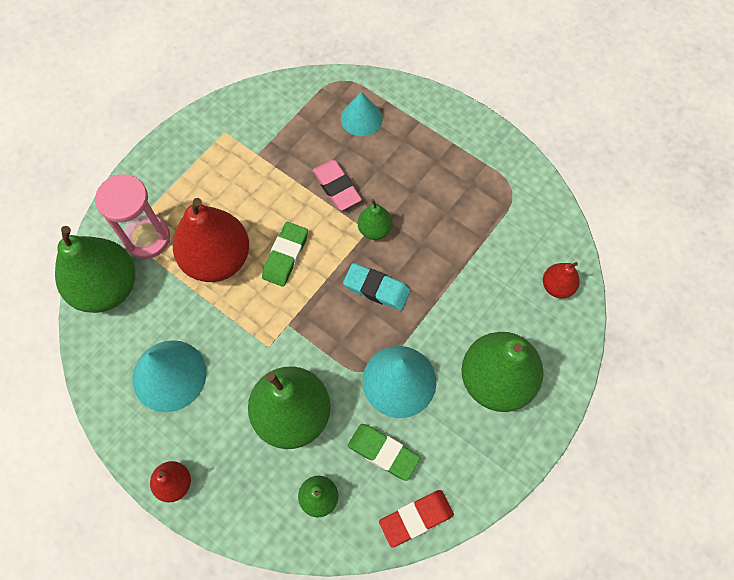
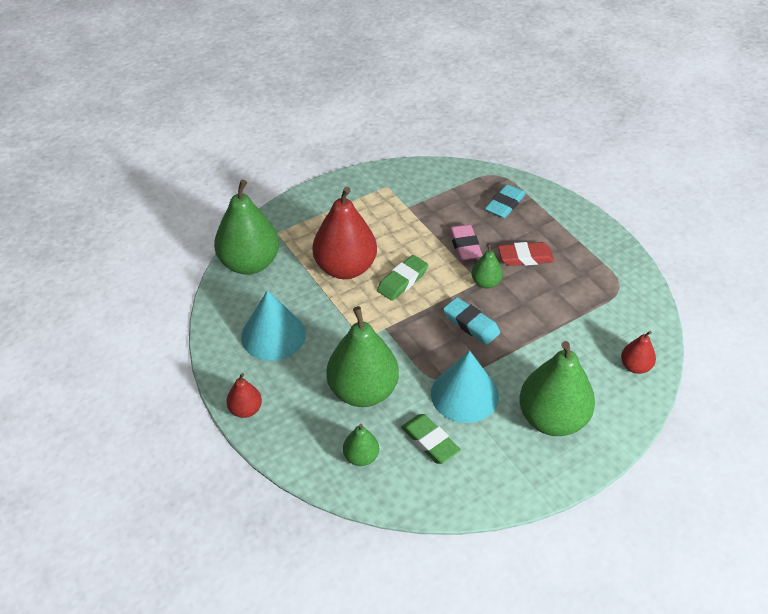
camera: 20 degrees right, 20 degrees down
pink hourglass [95,174,170,259] -> none
turquoise cone [341,92,382,136] -> turquoise eraser [485,184,526,218]
red eraser [379,490,454,547] -> red eraser moved to [498,242,554,266]

